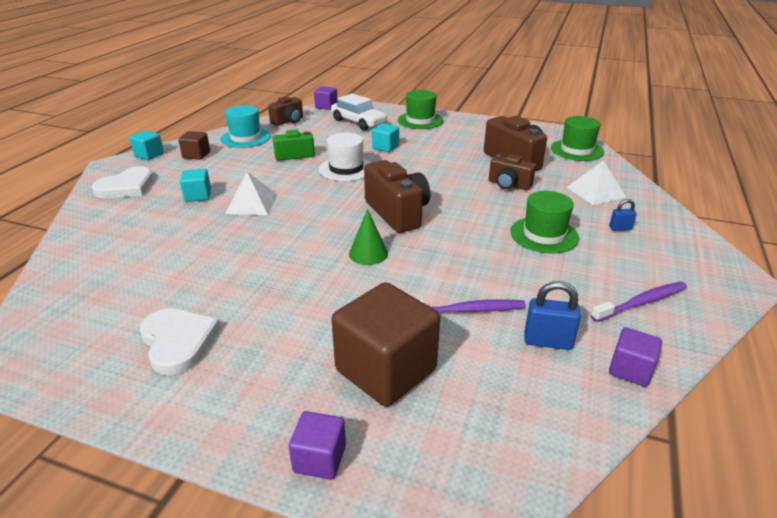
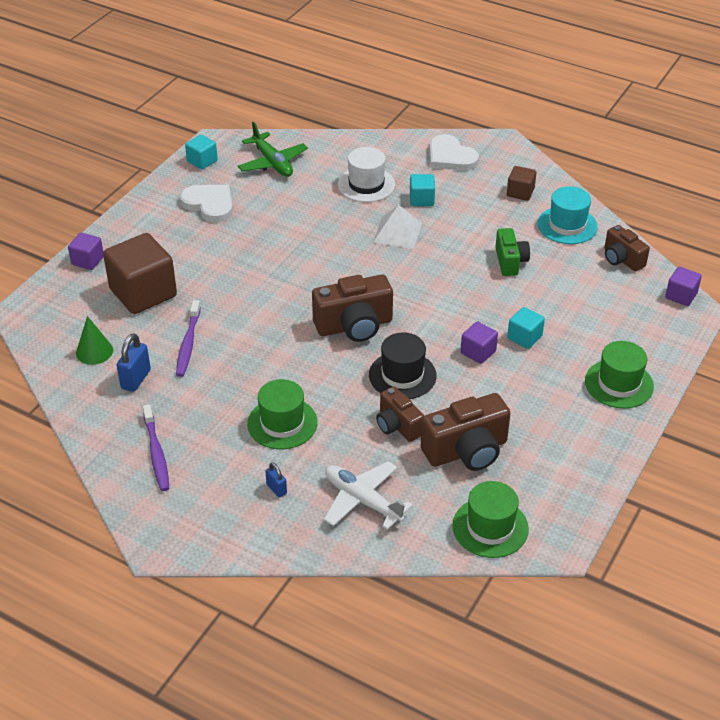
camera: 100 degrees right, 10 degrees up
turquoise cube [129,130,164,160] -> turquoise cube moved to [185,135,218,170]
white heart [140,308,221,375] -> white heart turned 120 degrees counterclockwise [180,185,233,222]
white hat [319,133,371,181] -> white hat moved to [338,147,395,202]
white car [331,93,387,130] -> none
green cone [349,209,388,265] -> green cone moved to [76,316,113,365]
brown camera [489,154,536,190] -> brown camera turned 75 degrees counterclockwise [376,386,424,442]
white pyramid [567,160,626,205] -> white plane [324,461,413,530]
blue padlock [609,199,637,231] -> blue padlock turned 45 degrees counterclockwise [265,462,287,498]
purple cube [609,327,662,387] -> purple cube moved to [461,321,498,364]
none -> green plane [238,122,308,177]
none -> black hat [369,333,437,399]

